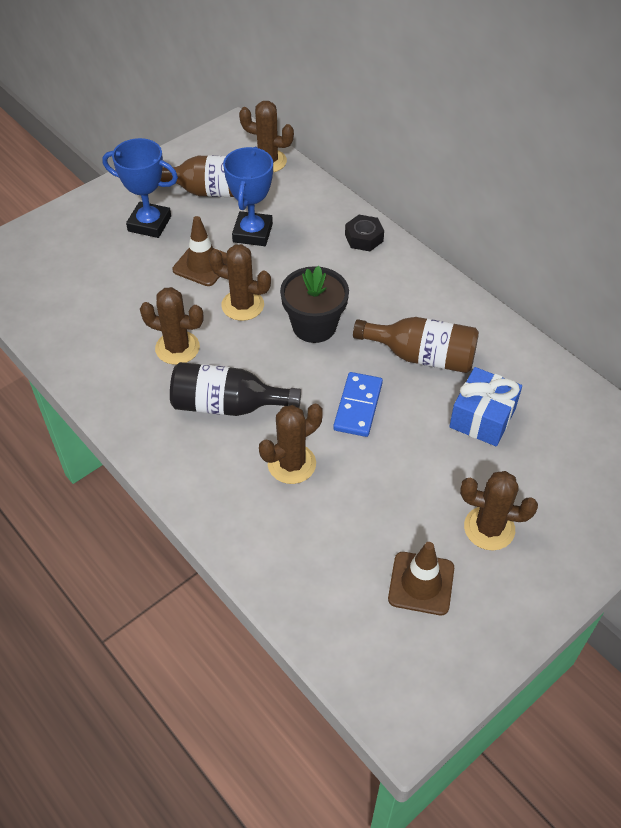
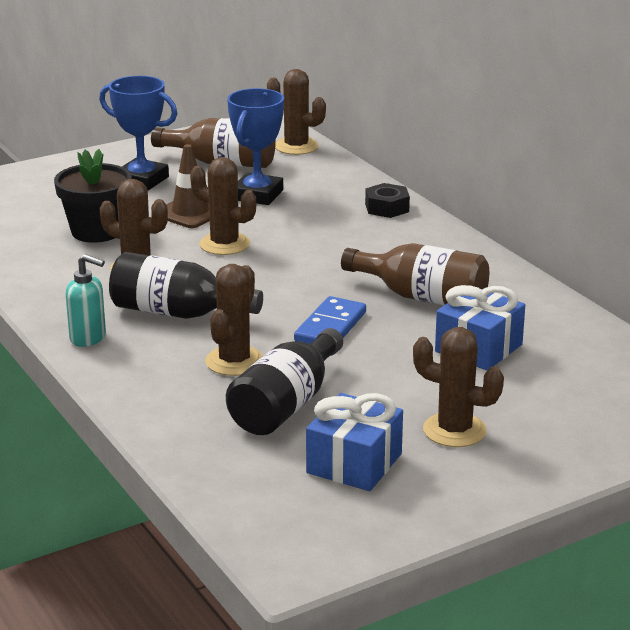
camera: 10 degrees right, 25 degrees down
brown cactus [259,404,323,484] -> brown cactus turned 45 degrees counterclockwise [205,264,263,376]
black flower pot [280,266,349,343] -> black flower pot moved to [54,149,132,243]
brown traffic cone [388,542,454,615] -> blue gift [306,393,403,491]
none -> turquoise soap dispenser [66,254,106,347]
none -> black bottle [226,328,343,435]

